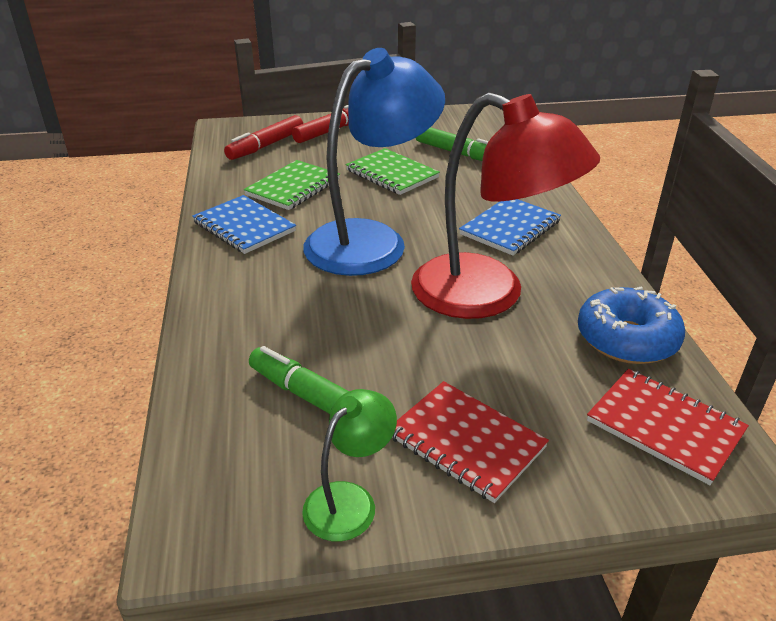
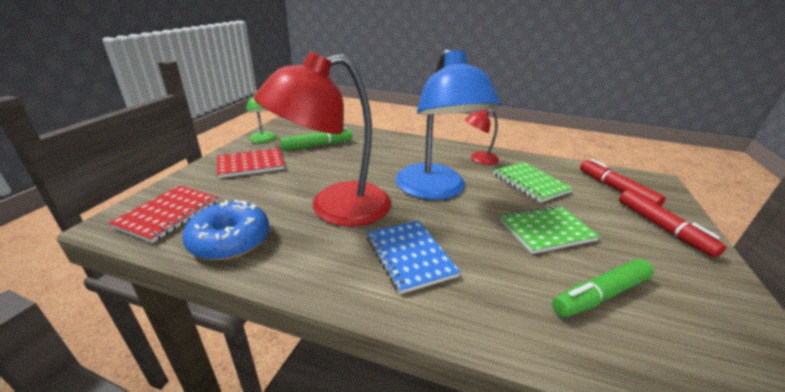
camera: 115 degrees right, 5 degrees down
blue notebook [192,195,296,254] -> red lamp [464,109,499,165]
red notebook [587,369,749,485] -> red notebook turned 45 degrees counterclockwise [109,185,219,243]

